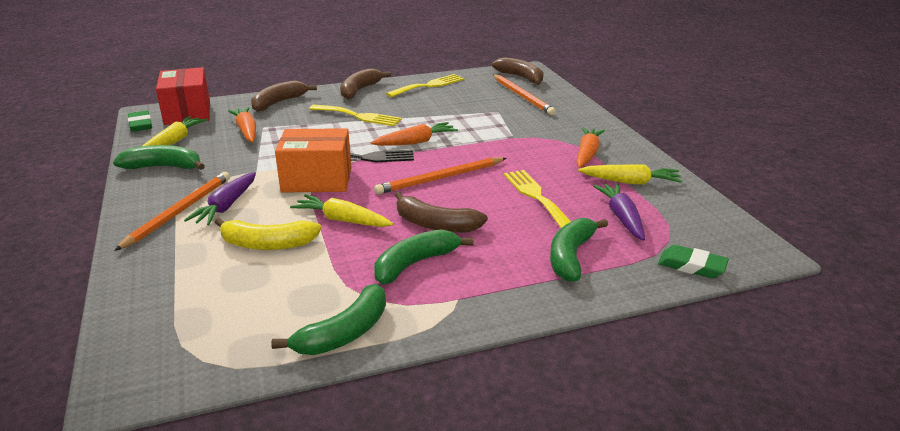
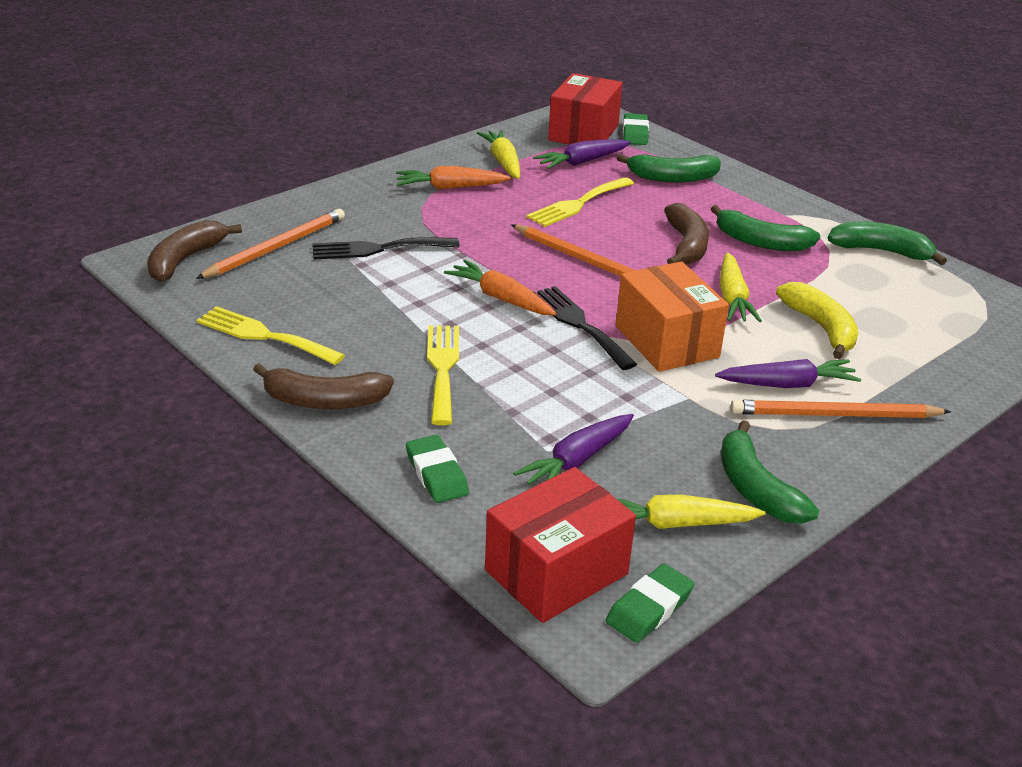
camera: 115 degrees left, 5 degrees up
orange carrot [228,107,256,142] -> purple carrot [513,414,634,484]
brown banana [251,80,317,112] -> green eraser [406,435,469,503]
none -> black fork [312,237,459,260]
none -> red box [548,73,623,145]

